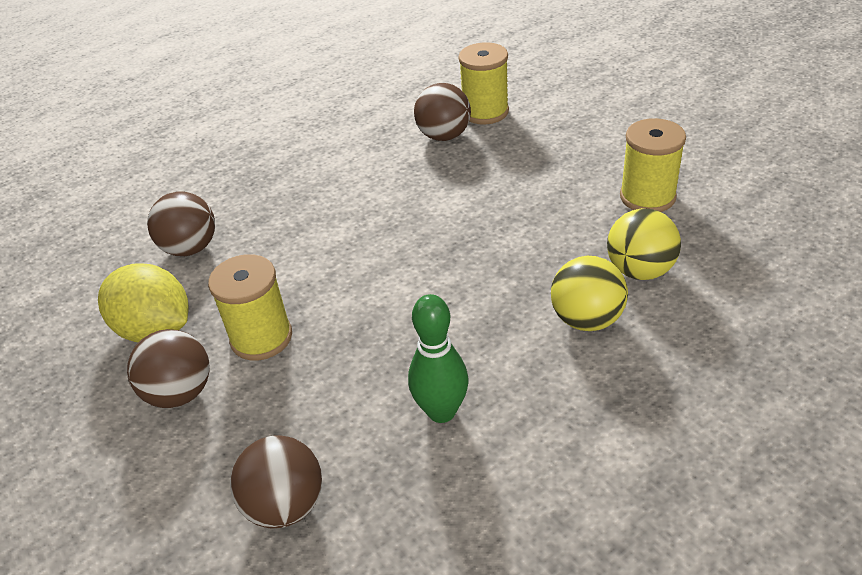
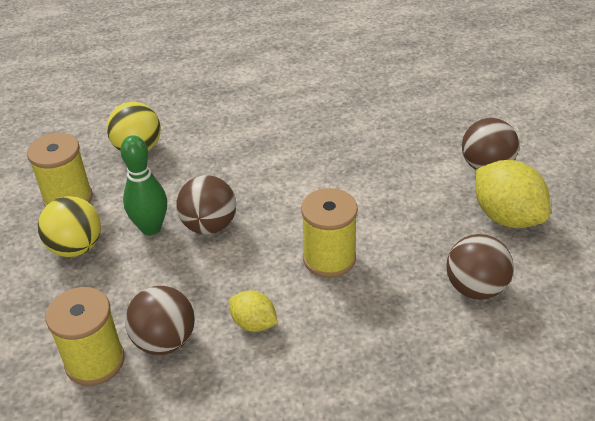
camera: 160 degrees left, 0 degrees up
yellow spool [208,254,292,361] -> yellow spool moved to [301,188,358,278]
brown ball [230,435,322,528] -> brown ball moved to [176,175,236,235]
green bowling pin [408,294,468,423] -> green bowling pin moved to [120,135,167,235]
yellow ball [551,256,628,331] -> yellow ball moved to [38,196,101,257]
none -> yellow lemon [229,290,278,332]

